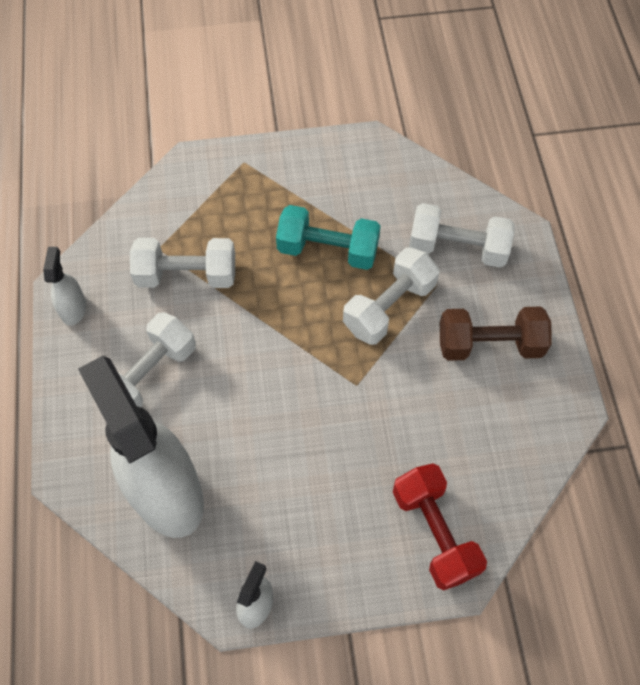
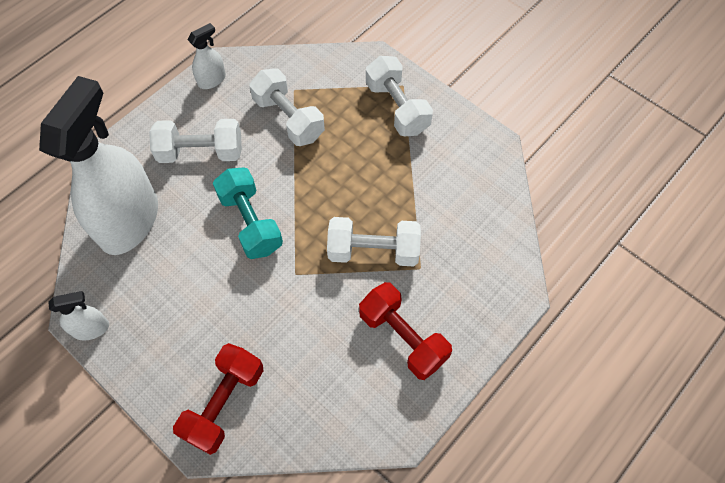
camera: 50 degrees right, 0 degrees up
turquoise dumbbell [276,205,381,270] -> turquoise dumbbell moved to [213,167,283,259]
white dumbbell [409,203,514,268] -> white dumbbell moved to [366,56,433,137]
brown dumbbell [440,306,551,361] -> red dumbbell [359,282,452,380]

